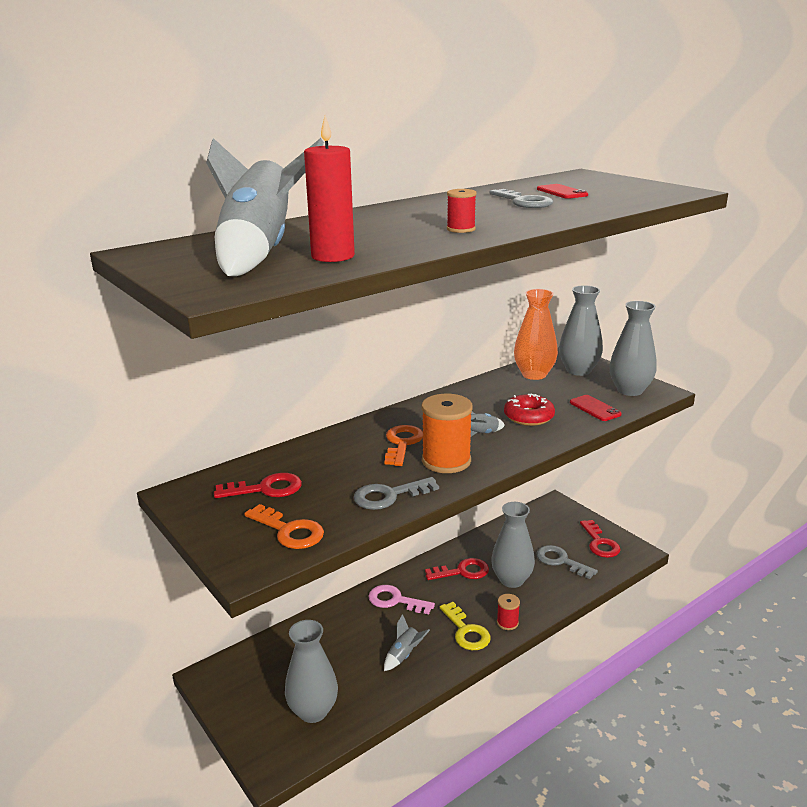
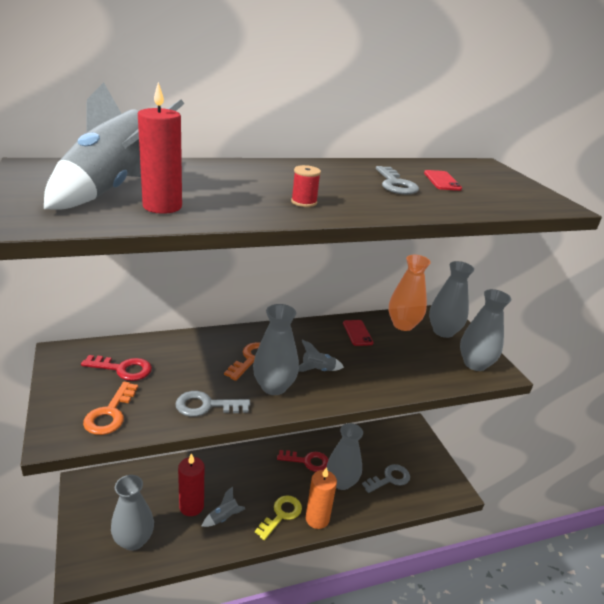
camera: 15 degrees right, 5 degrees up
orange key [244,504,324,549] -> orange key turned 45 degrees clockwise [83,382,138,435]
pink key [368,585,435,614] -> none
orange spool [422,394,473,473] -> grey vase [253,304,299,395]
yellow key [440,602,491,650] -> yellow key turned 135 degrees counterclockwise [255,495,302,540]
red spool [497,594,520,630] -> orange candle [306,467,337,529]
red donut [504,393,555,426] -> none
grey key [537,545,598,579] -> grey key turned 90 degrees clockwise [362,464,410,493]
red phone [570,395,622,421] -> red phone moved to [343,320,374,346]
red key [580,520,621,558] -> none
none -> red candle [178,454,204,516]

